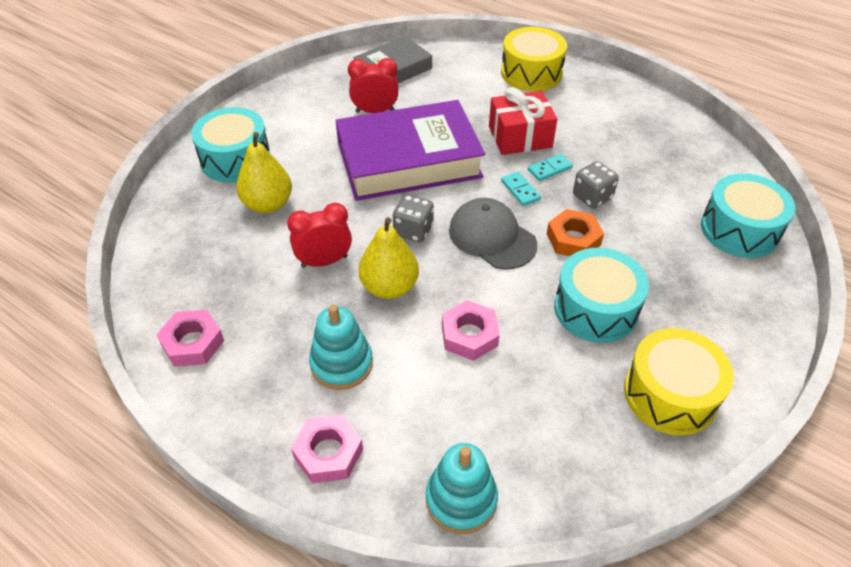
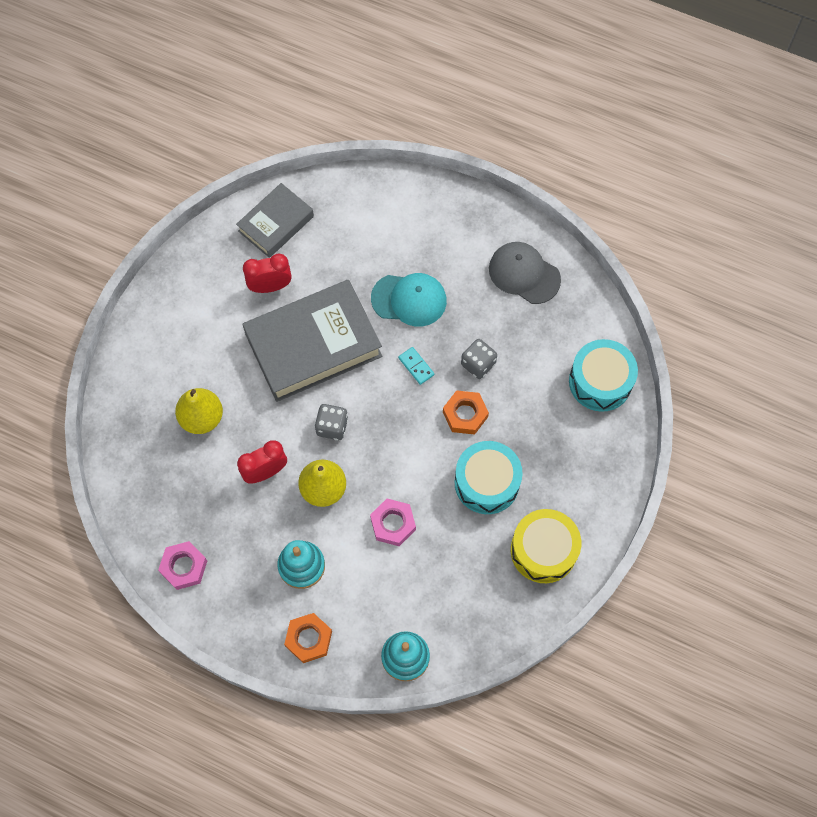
camera: 10 degrees left, 20 degrees up
turquoise drum [191,107,270,183] -> none
pink nut [291,415,363,483] -> orange nut [284,613,332,663]
purple book [336,100,485,201] -> grey book [242,280,382,402]
grey cap [449,198,537,270] -> grey cap moved to [489,242,561,304]
red gift [489,87,557,155] -> turquoise cap [371,273,447,327]
yellow drum [501,27,567,91] -> none
turquoise domino [528,154,573,181] -> none

